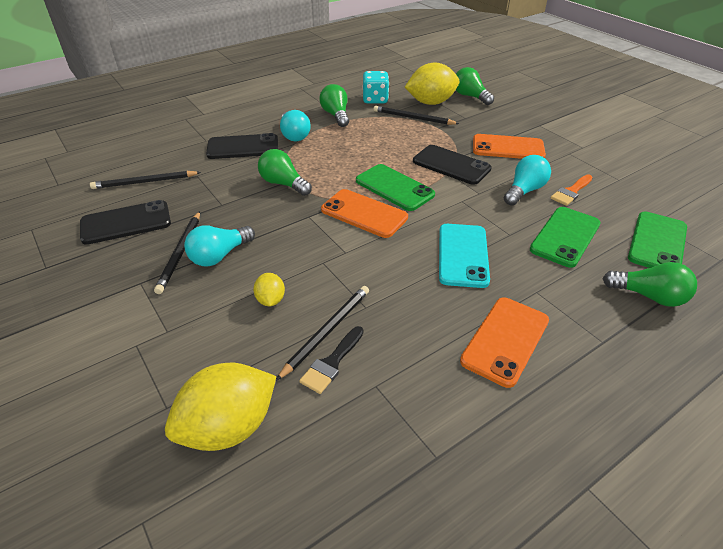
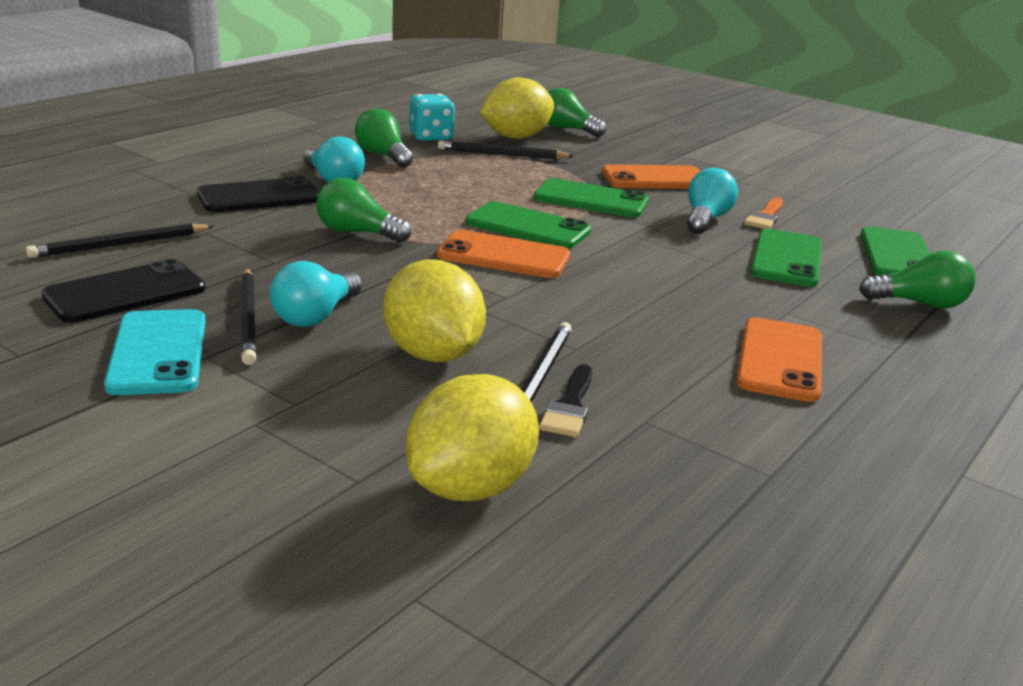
camera: 20 degrees left, 15 degrees down
yellow lemon [253,273,285,306] -> yellow lemon [383,260,486,362], size x2.07
black phone [413,145,492,185] -> green phone [534,178,649,217]
turquoise phone [439,224,490,288] -> turquoise phone moved to [104,309,206,395]

